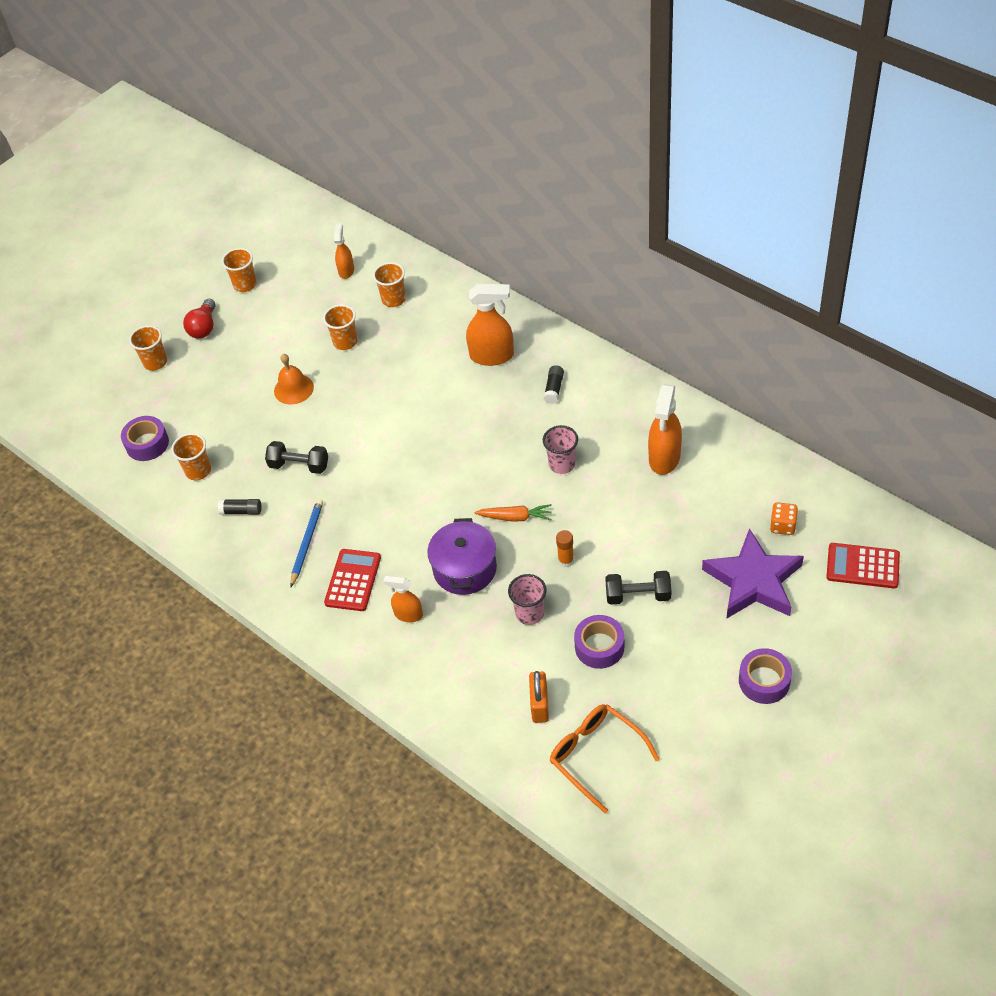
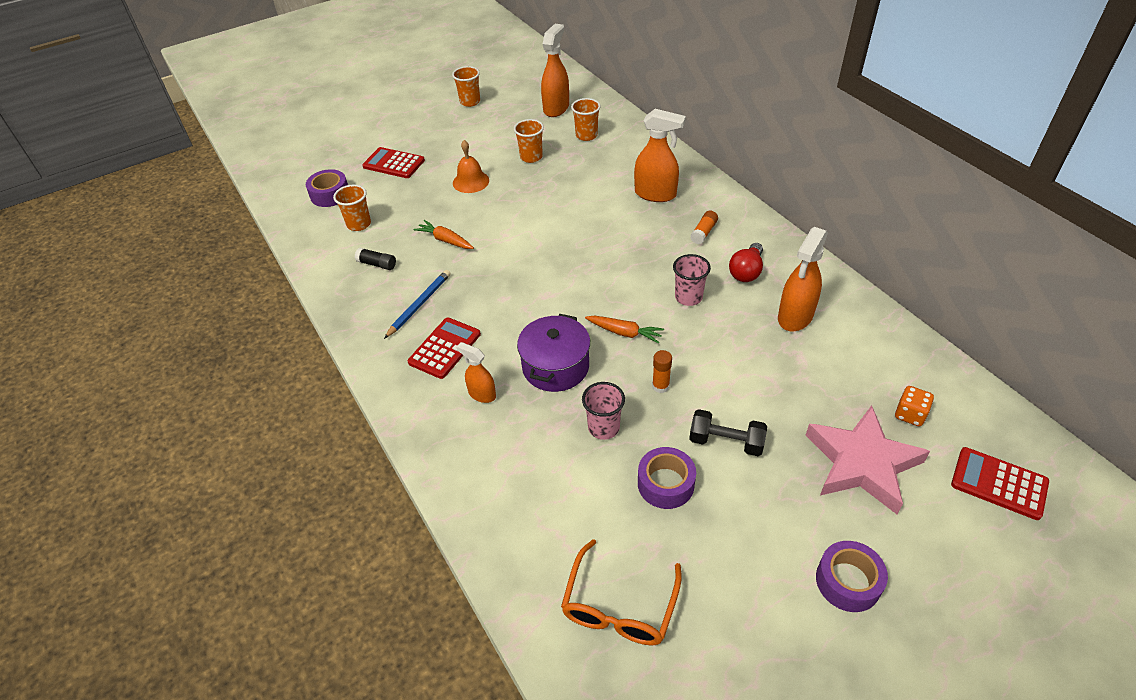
camera: 15 degrees right, 5 degrees down
orange cup [129,325,167,371] -> none
red light bulb [183,299,215,339] -> red light bulb moved to [729,243,763,282]
black dumbbell [265,441,328,474] -> orange carrot [413,220,474,249]
orange spray bottle [334,223,354,279] -> orange spray bottle [541,24,569,117], size x1.70
orange padlock [529,671,549,723] -> none
black glue stick [543,365,564,404] -> orange glue stick [690,211,718,244]
orange glasses [549,704,660,813] -> orange glasses turned 135 degrees counterclockwise [561,539,682,645]
purple star [702,528,804,618] -> pink star [806,405,930,514]
none -> red calculator [362,147,425,178]

